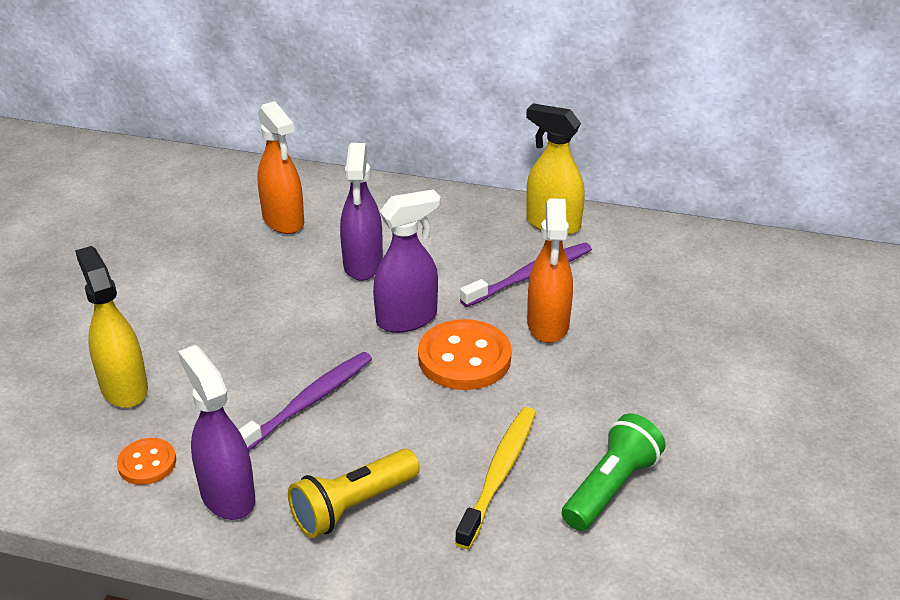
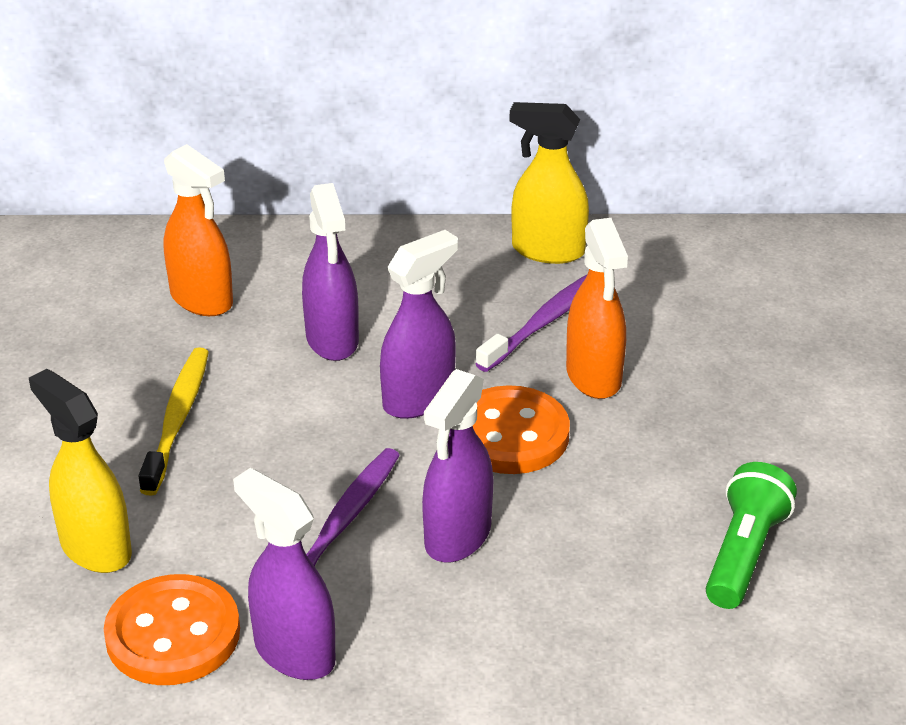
camera: 15 degrees left, 0 degrees up
orange button [117,438,176,485] -> orange button [104,574,240,685], size x1.81
yellow flashlight [288,449,420,538] -> none
yellow toothbrush [455,407,536,549] -> yellow toothbrush moved to [139,348,209,496]
none -> purple spray bottle [422,369,493,562]

